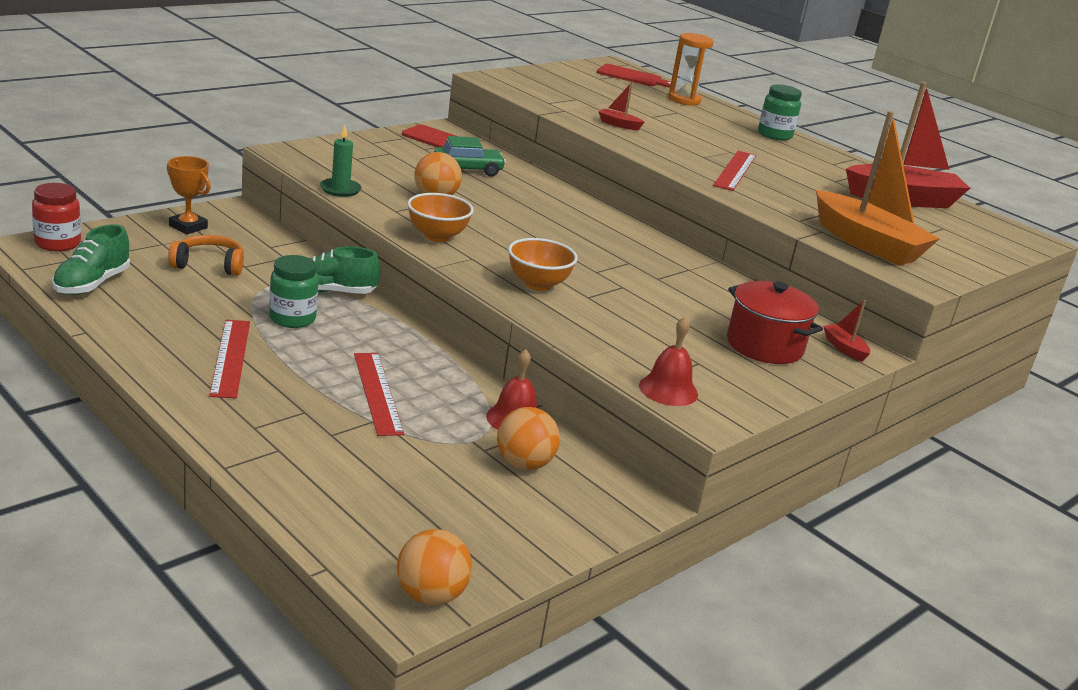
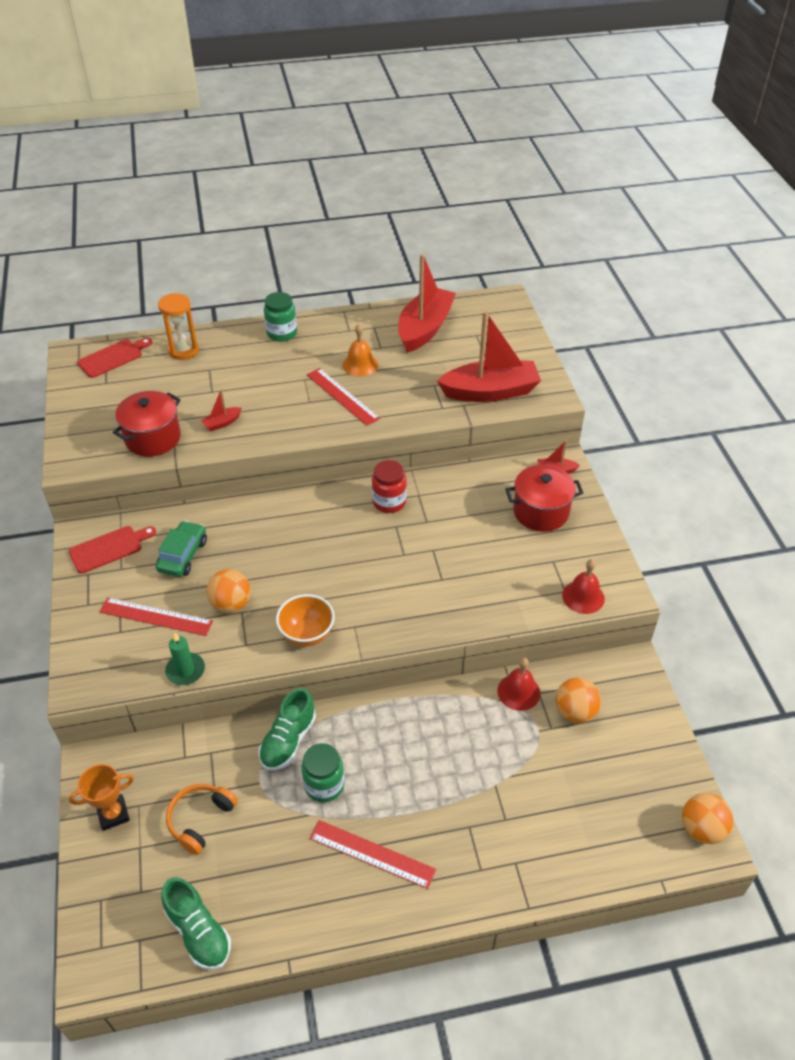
camera: 55 degrees left, 20 degrees up
red jar [32,183,81,251] -> red jar moved to [372,460,407,513]
red ruler [354,353,404,436] -> red ruler moved to [99,597,213,636]
orange bowl [508,238,578,291] -> none
orange boat [816,111,940,266] -> red boat [437,311,541,402]
none -> red pot [113,391,181,457]
none -> orange bell [342,324,378,377]

